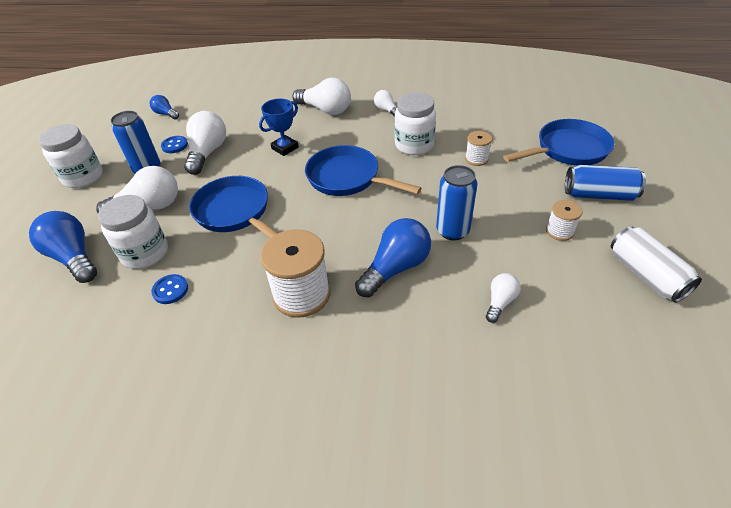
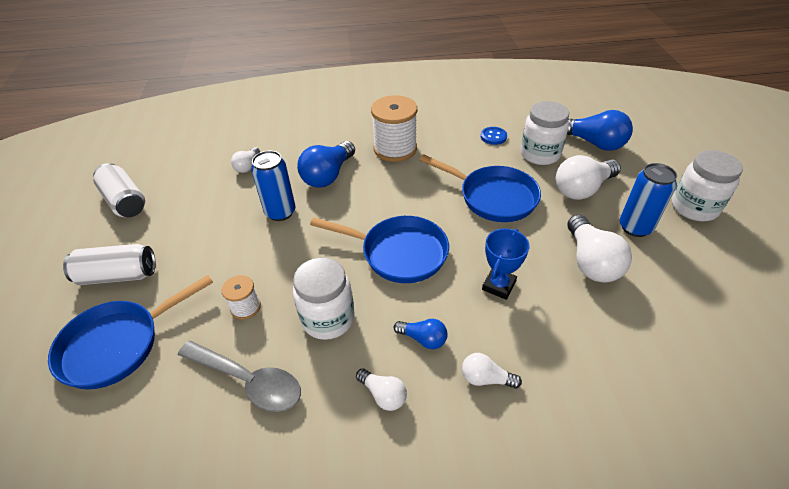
camera: 165 degrees right, 0 degrees up
blue light bulb [150,95,179,119] -> blue light bulb moved to [394,319,448,349]
blue button [161,136,188,153] -> none
white light bulb [292,78,351,115] -> white light bulb [462,353,522,389], size x0.54
white spool [546,200,582,241] -> none
blue can [565,165,646,201] -> white can [63,244,156,285]
none -> grey spoon [178,341,301,412]

